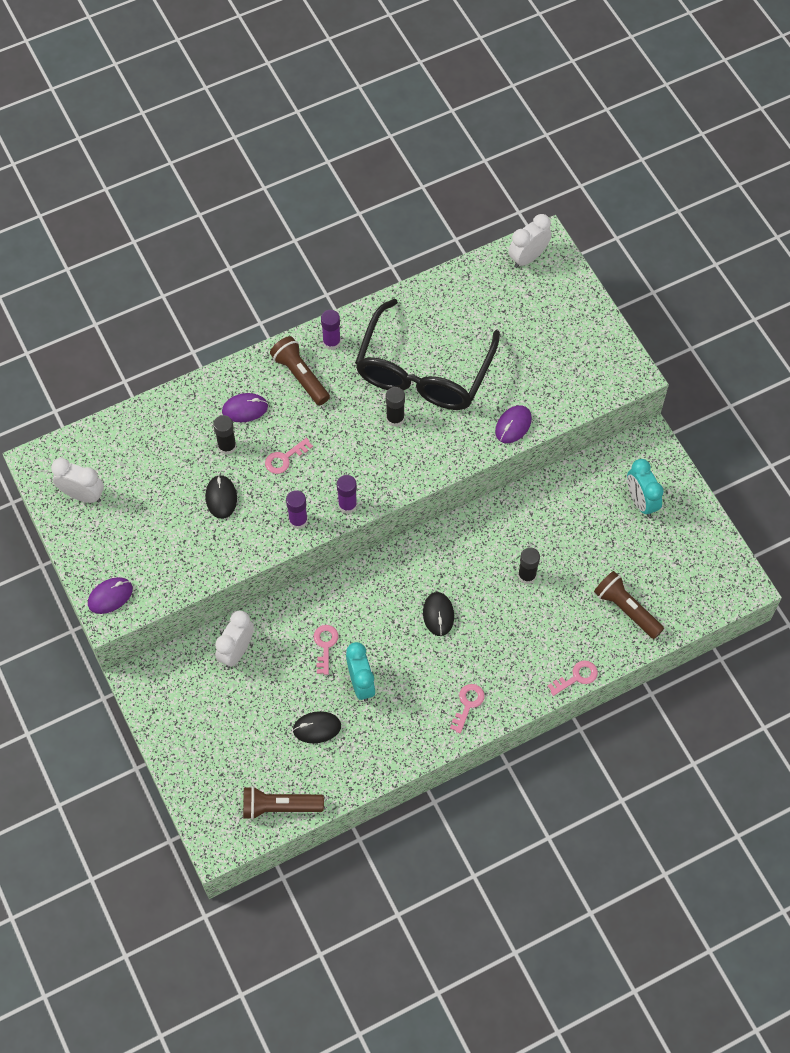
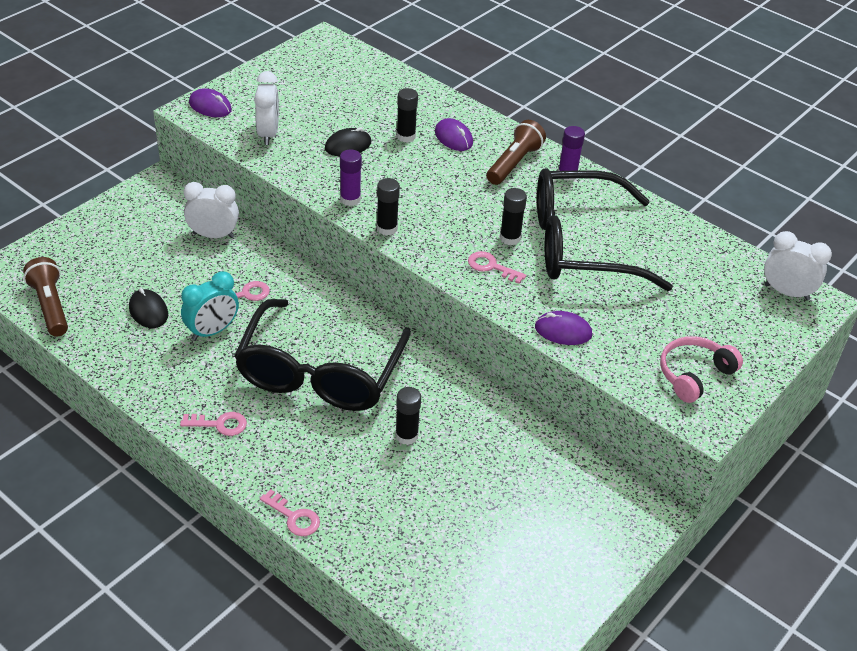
camera: 65 degrees right, 20 degrees down
white clock [51,458,104,503] -> white clock moved to [254,71,279,145]
pink key [265,438,313,474] -> pink key moved to [468,251,526,284]
purple glue stick [337,475,357,514] -> black glue stick [376,178,400,236]
black mouse [423,592,454,636] -> black glasses [234,299,411,411]
brown flashlight [594,571,664,639] -> none
turquoise clock [627,459,664,517] -> none
none -> pink headphones [660,336,743,403]

